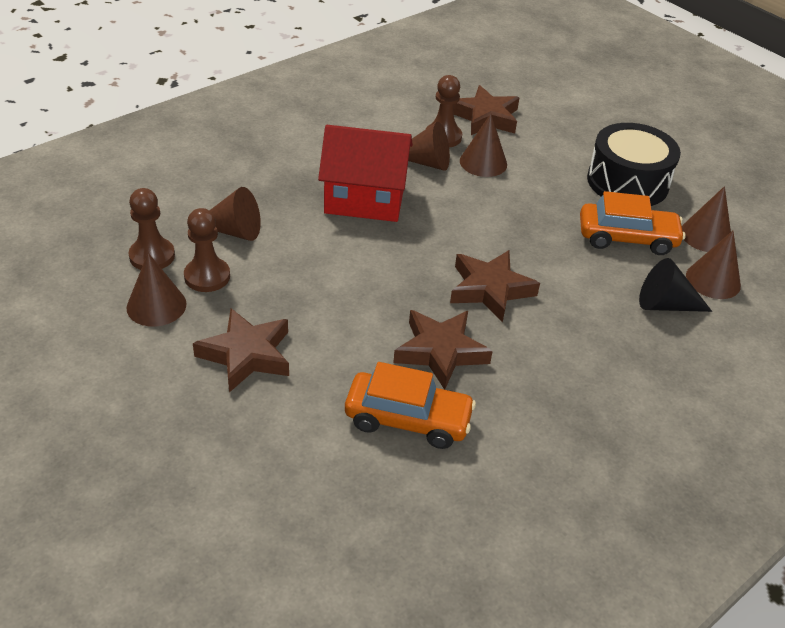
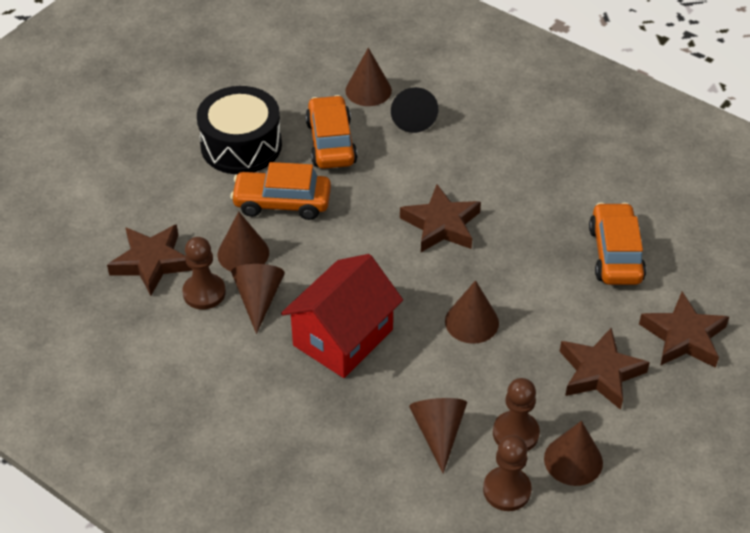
camera: 100 degrees left, 5 degrees up
red house [318,125,413,222] -> red house turned 45 degrees clockwise [281,254,403,378]
brown star [393,310,493,390] -> brown star moved to [639,292,729,368]
brown cone [682,186,731,252] -> brown cone moved to [445,280,499,344]
none -> orange car [230,162,331,220]

